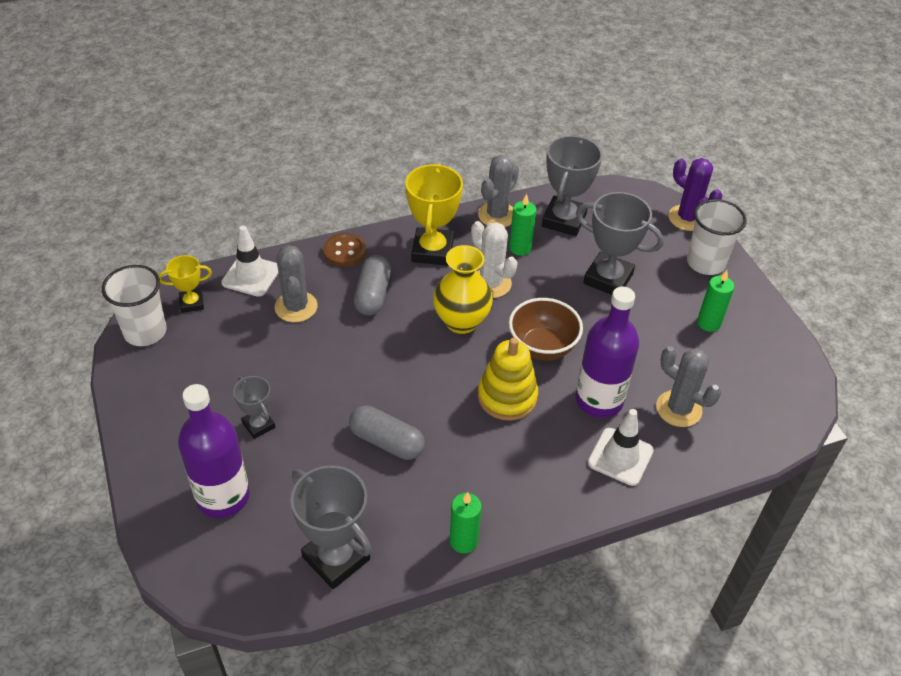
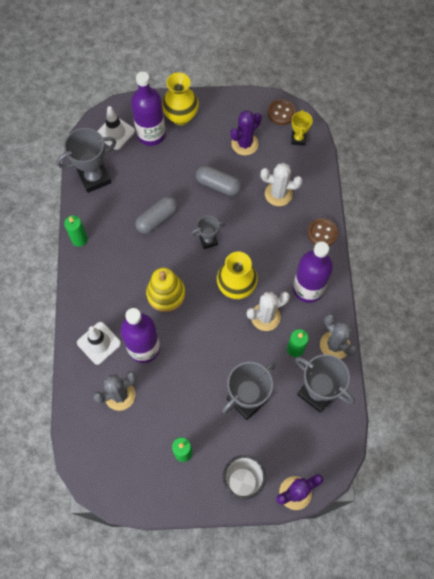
camera: 110 degrees right, 20 degrees up
white cup [102,265,167,346] -> brown button [268,99,296,125]
white traffic cone [221,226,278,297] -> white traffic cone moved to [98,106,135,150]
grey trophy [233,376,275,439] -> grey trophy moved to [191,216,225,249]
grey cactus [275,245,318,322] -> white cactus [260,163,303,206]
grey capsule [354,255,391,316] -> grey capsule moved to [196,165,241,196]
yellow trophy [405,163,463,266] -> purple bottle [293,242,333,303]
brown bowl [509,298,583,361] -> none
none -> yellow vase [162,72,199,125]
none -> purple cactus [231,110,262,155]

